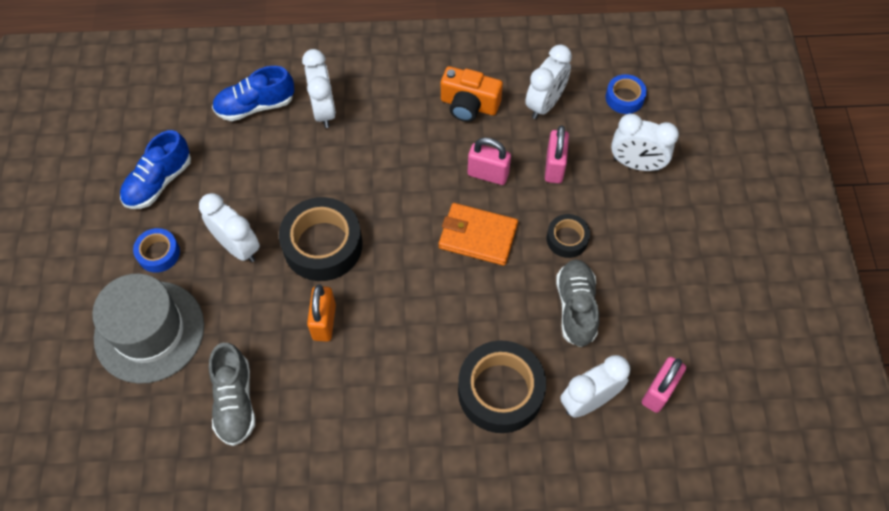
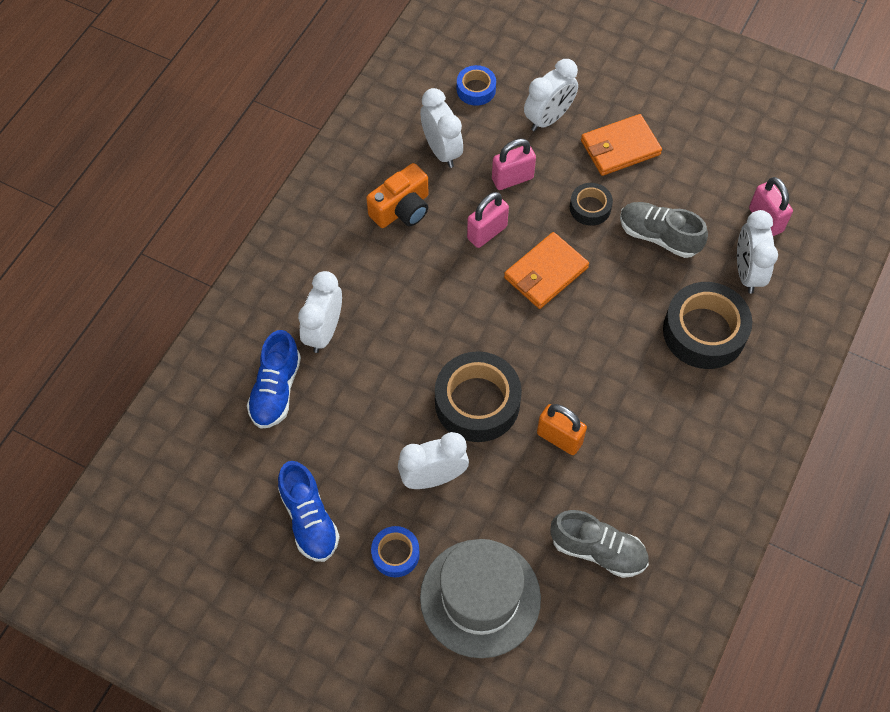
camera: 60 degrees left, 0 degrees up
white clock [302,49,336,128] -> white clock turned 90 degrees counterclockwise [298,271,342,353]
pink padlock [545,125,569,183] -> pink padlock turned 60 degrees counterclockwise [492,139,536,190]
none -> orange wallet [581,114,662,176]

